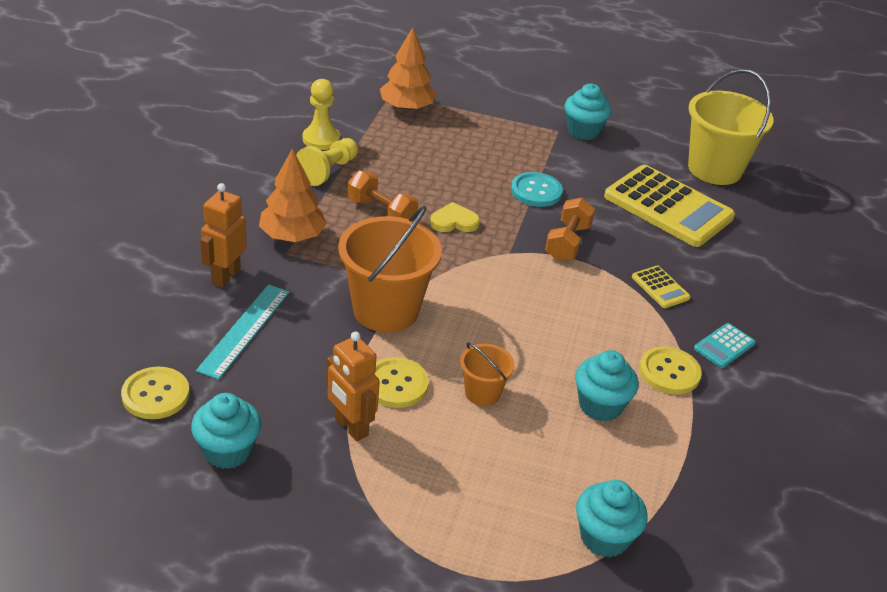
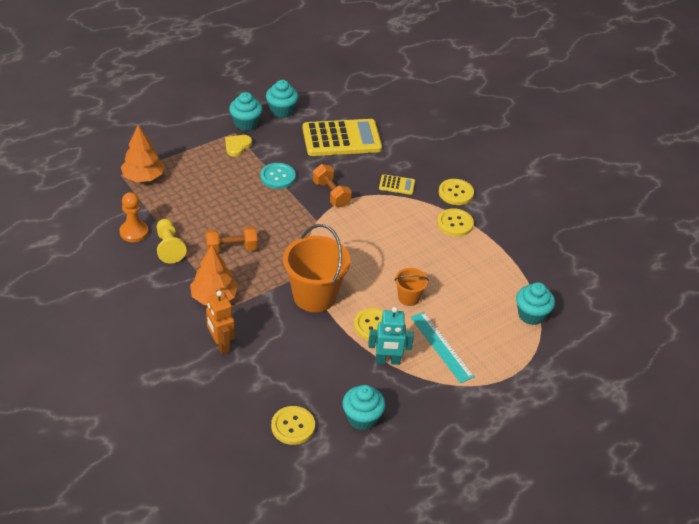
camera: 50 degrees left, 5 degrees up
turquoise ruler [196,284,289,380] -> turquoise ruler moved to [410,312,474,383]
yellow pawn [303,79,340,150] -> orange pawn [120,192,148,242]
orange robot [326,332,380,441] -> turquoise robot [368,307,414,365]
yellow heart [430,202,480,232] -> yellow heart moved to [225,135,252,157]
turquoise cupcake [575,350,639,421] -> turquoise cupcake moved to [266,80,298,118]
yellow bucket [688,69,773,185] -> none
turquoise calculator [694,323,756,368] -> yellow button [439,179,474,205]

